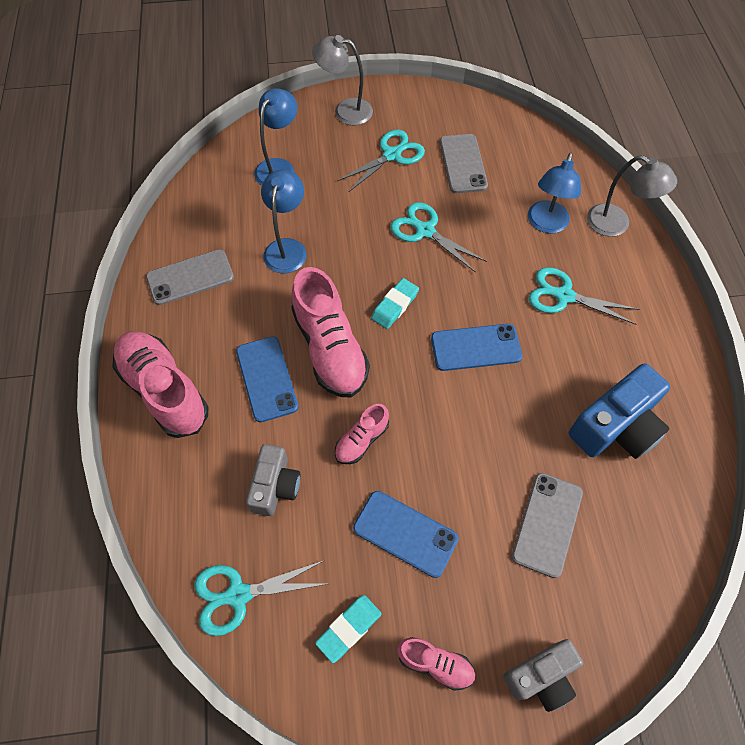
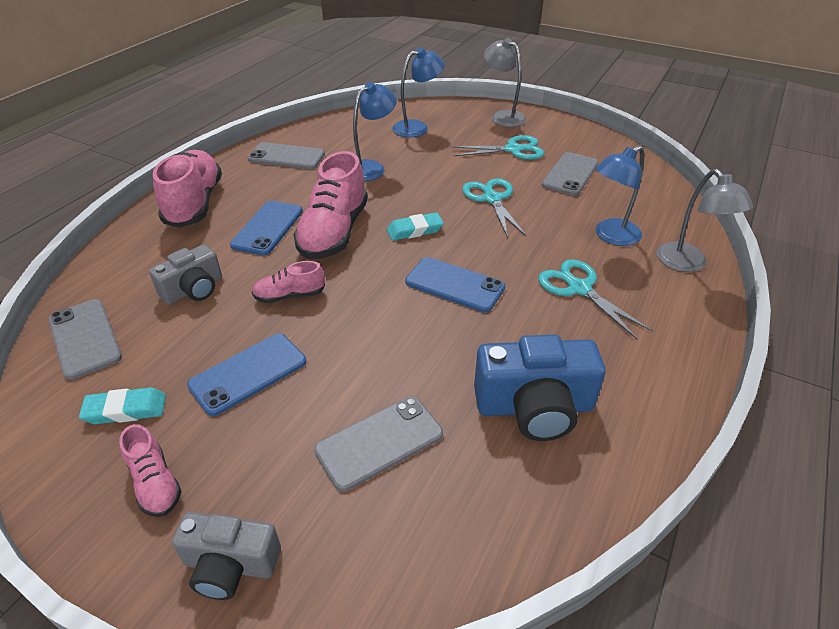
camera: 35 degrees right, 20 degrees down
turquoise scissors [194,560,326,636] -> grey phone [48,299,122,380]
blue phone [353,491,459,578] -> blue phone turned 75 degrees clockwise [187,333,306,416]

